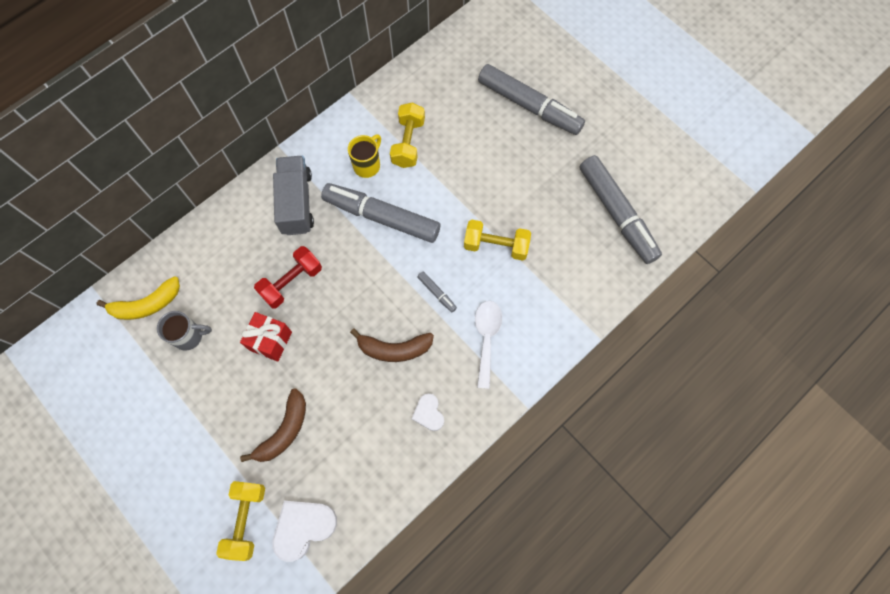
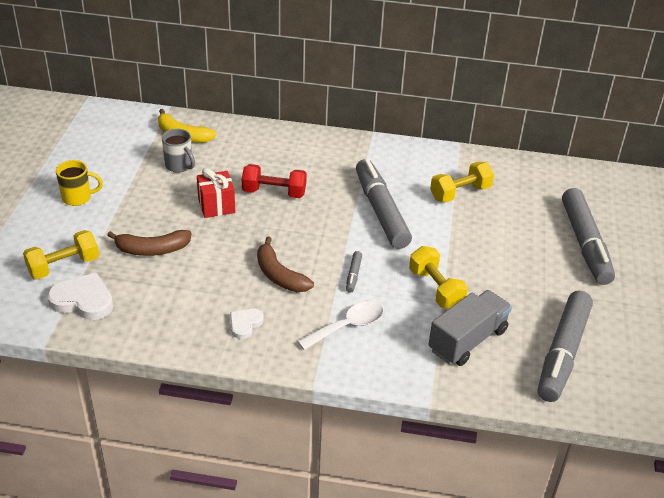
camera: 50 degrees right, 30 degrees down
grey truck [273,156,314,235] -> grey truck moved to [428,290,512,366]
yellow mug [348,134,381,178] -> yellow mug moved to [56,160,103,206]

